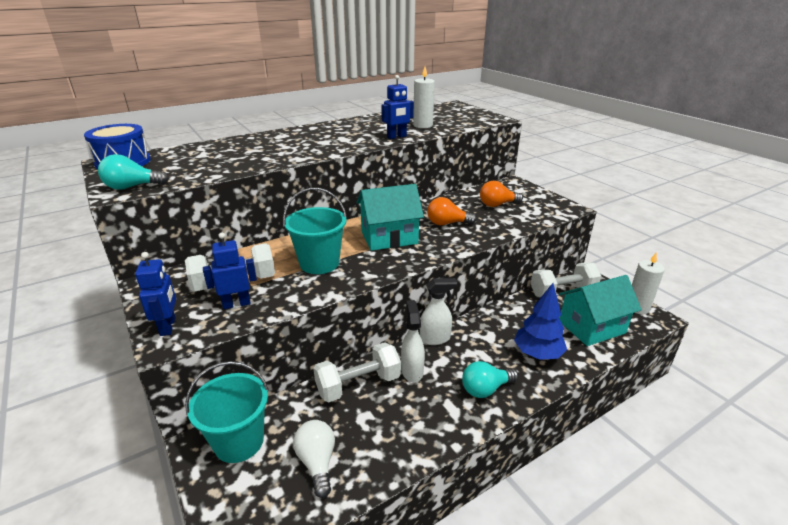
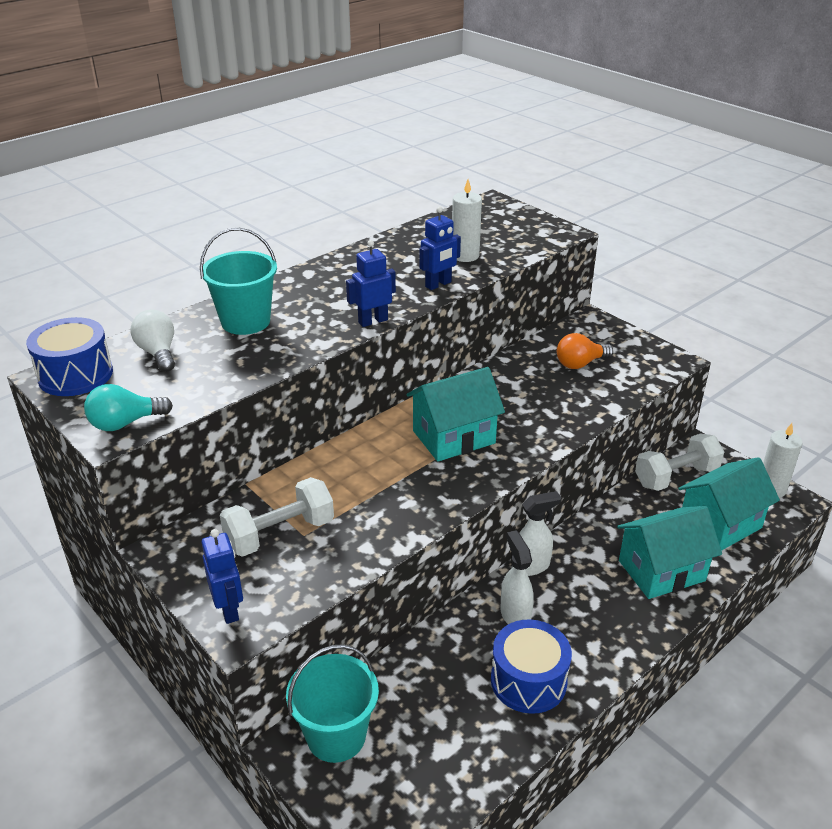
camera: 10 degrees left, 5 degrees up
blue robot [203,232,257,309] -> blue robot moved to [346,240,396,327]
turquoise bucket [283,188,347,274] -> turquoise bucket moved to [200,228,277,335]
white light bulb [293,420,335,498] -> white light bulb moved to [131,309,175,372]
white dumbbell [313,342,401,402] -> none
orange light bulb [427,197,477,225] -> none
turquoise light bulb [462,361,518,398] -> none
blue tree [514,283,567,360] -> turquoise house [617,506,722,599]
none -> blue drum [491,619,572,714]

